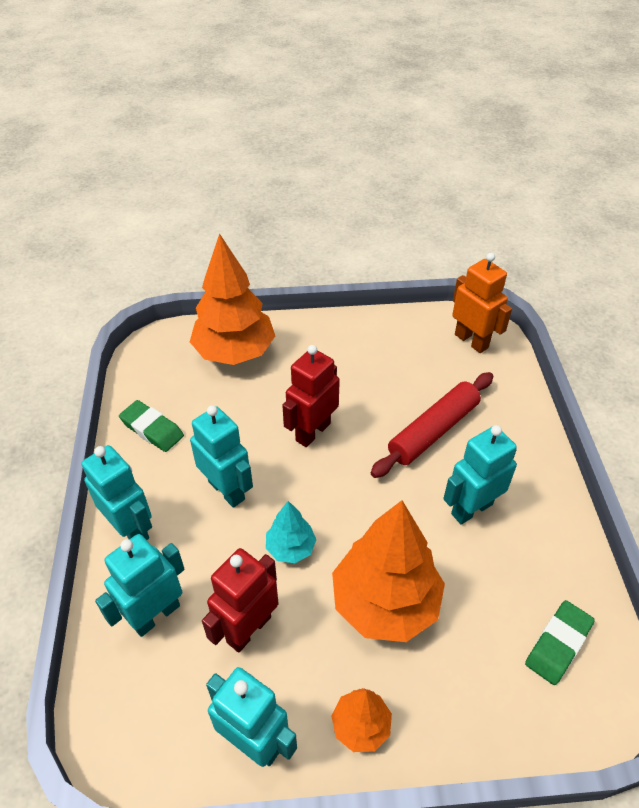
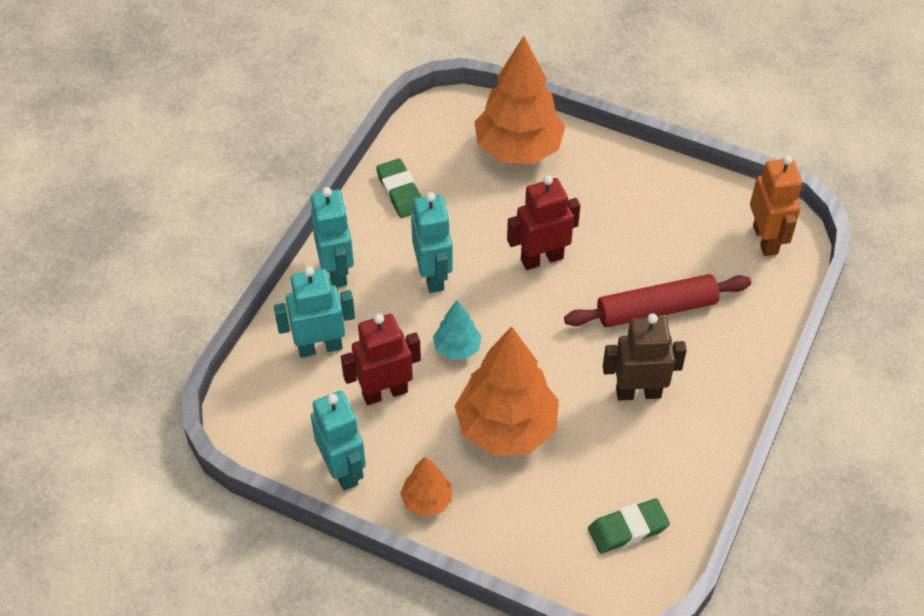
camera: 30 degrees right, 5 degrees up
turquoise robot [443,425,517,525] -> brown robot [603,313,687,401]

